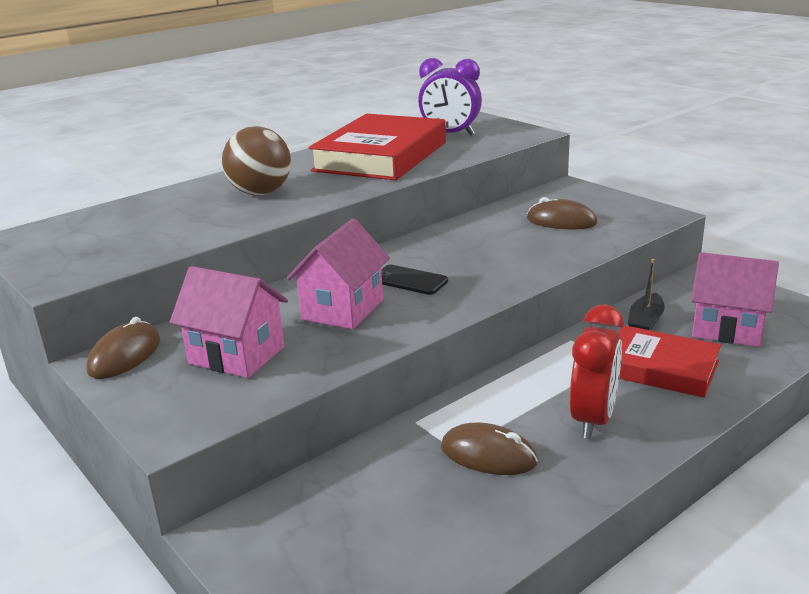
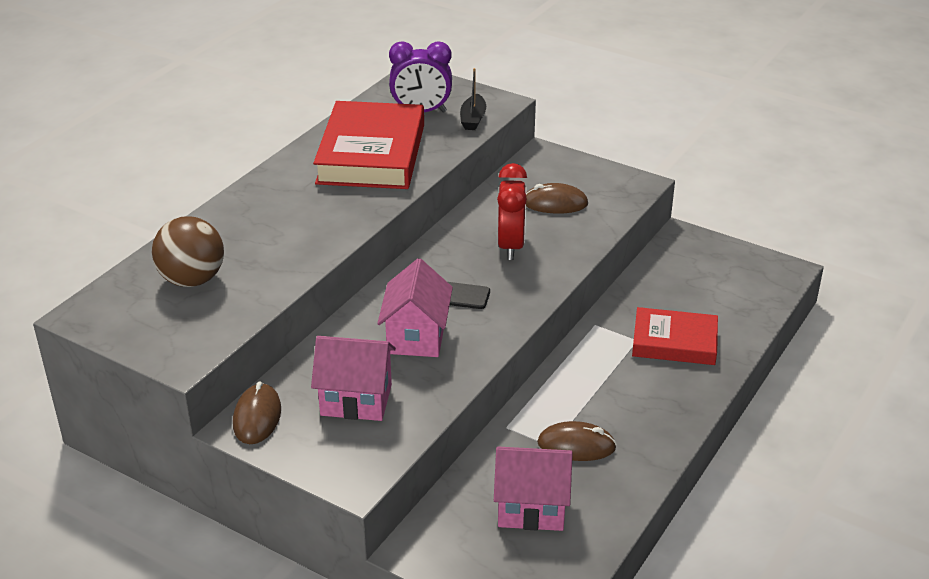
camera: 20 degrees left, 10 degrees up
brown ball [222,126,291,195] -> brown ball moved to [152,216,224,287]
red clock [569,305,624,439] -> red clock moved to [497,163,527,260]
black boat [628,259,665,330] -> black boat moved to [460,68,486,130]
pink house [691,252,779,347] -> pink house moved to [494,447,573,531]

